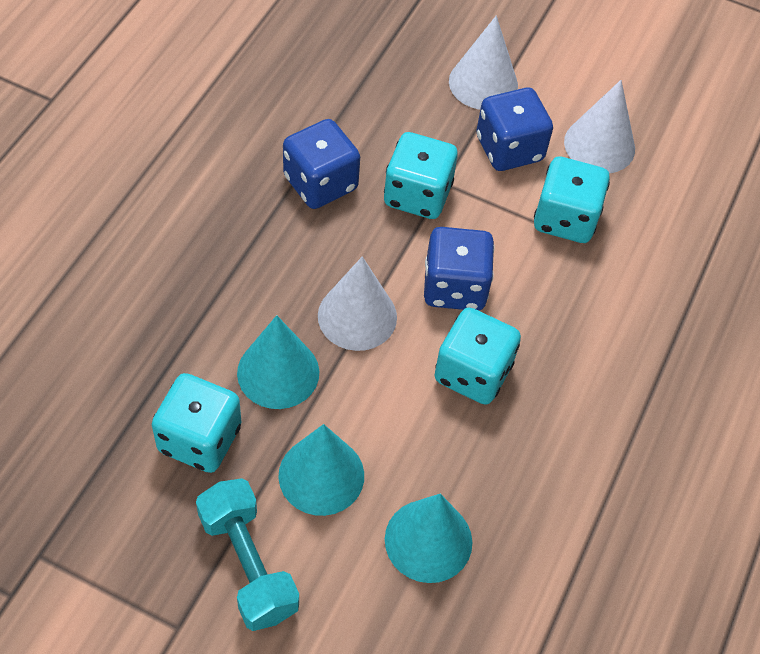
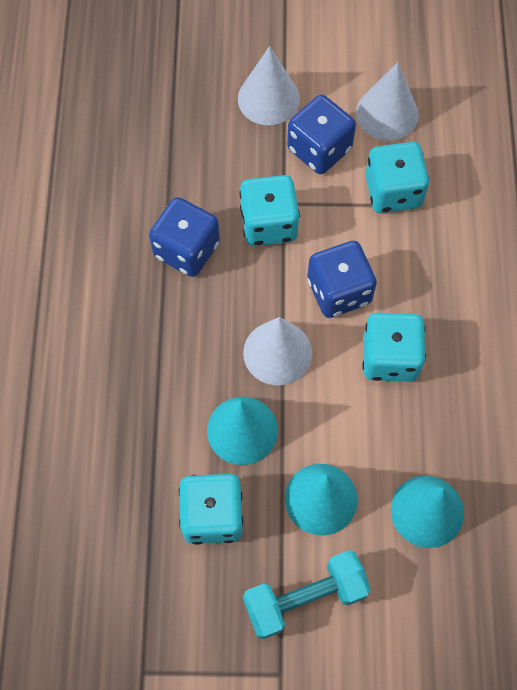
camera: 20 degrees left, 10 degrees up
turquoise dumbbell [196,478,299,631] -> turquoise dumbbell turned 60 degrees counterclockwise [243,550,371,639]

